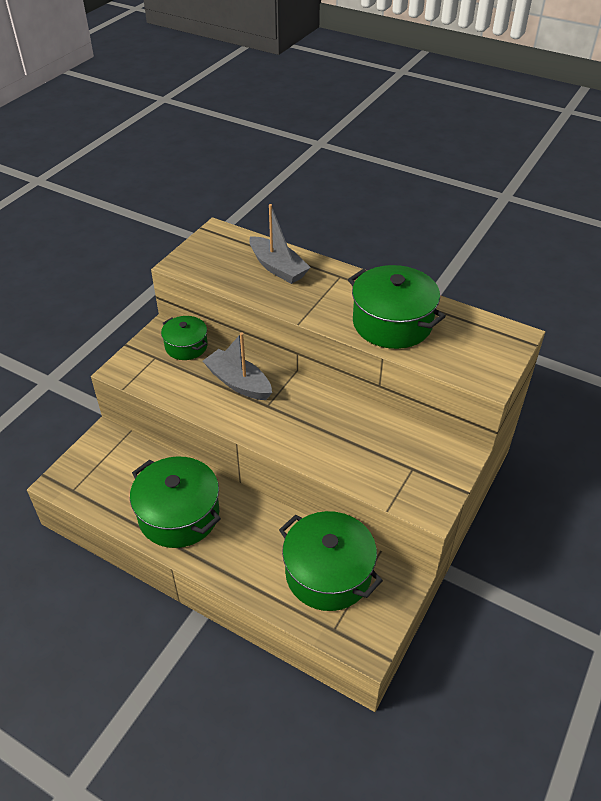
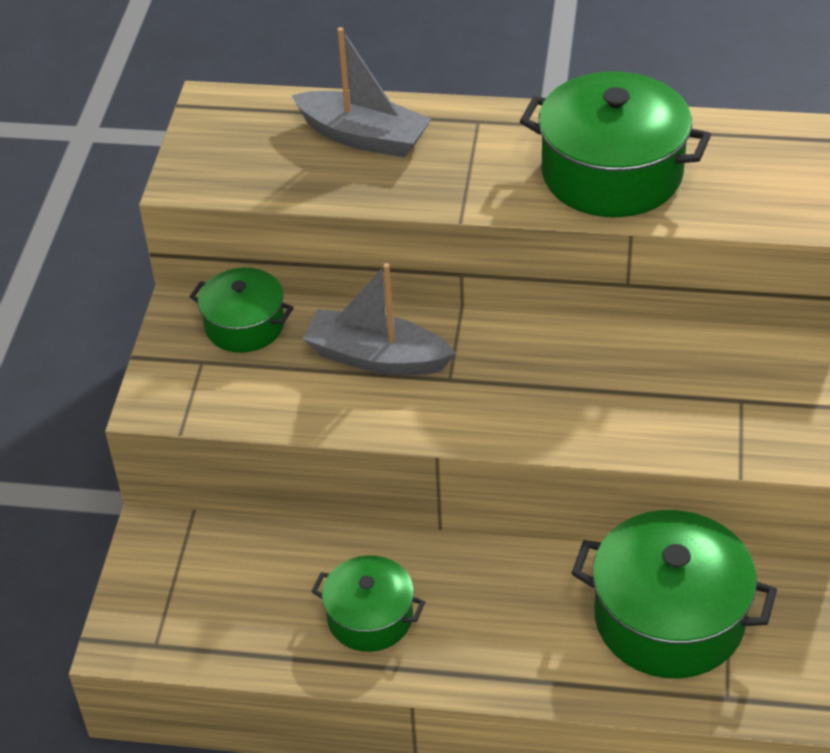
camera: 20 degrees left, 0 degrees up
green pot [130,456,221,548] -> green pot [311,555,425,652], size x0.58

